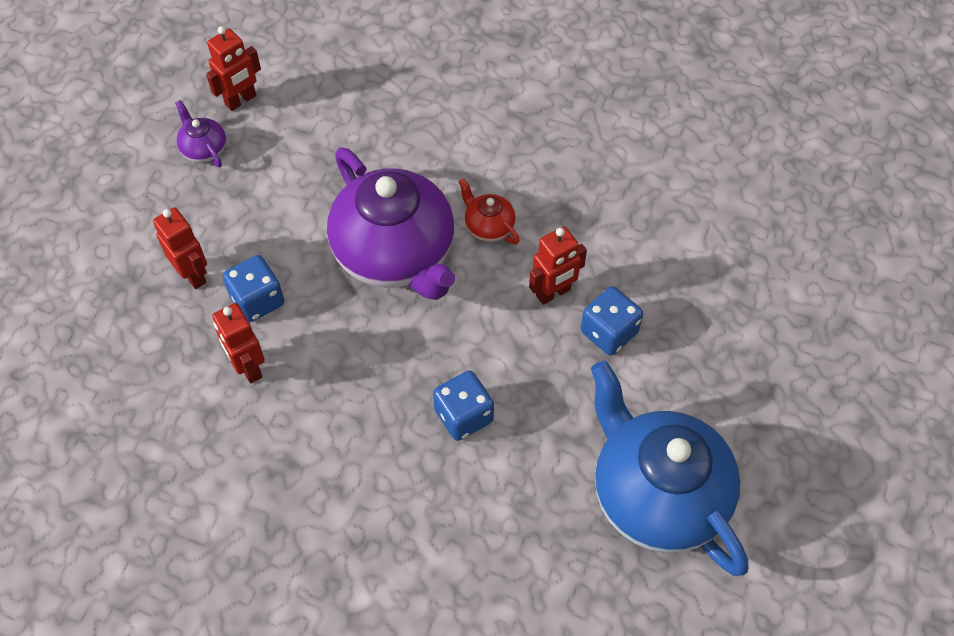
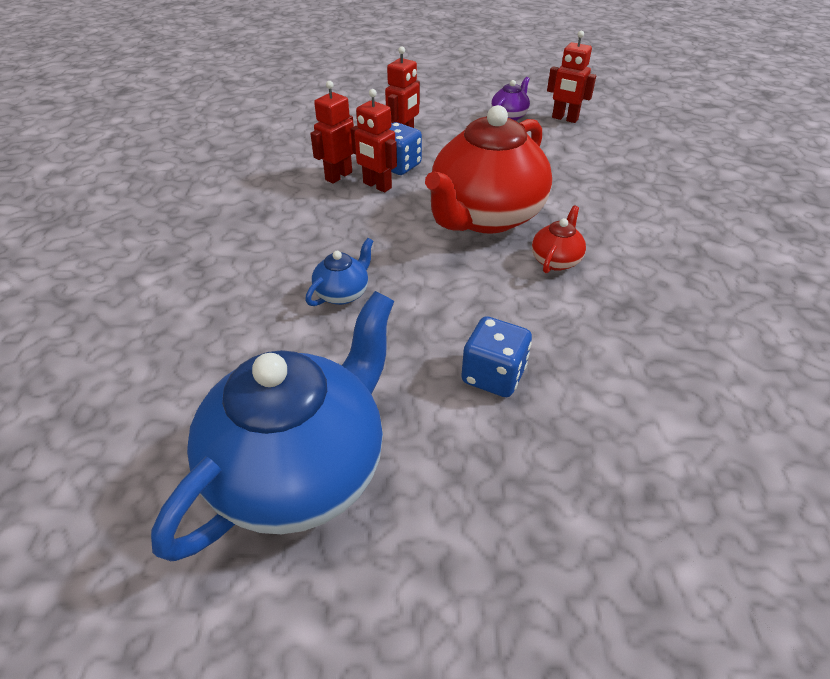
camera: 70 degrees right, 15 degrees down
purple teapot [327,147,455,300] -> red teapot [425,105,552,234]
blue dice [433,370,494,441] -> blue teapot [305,238,374,306]
red robot [529,226,587,305] -> red robot moved to [351,89,397,192]

